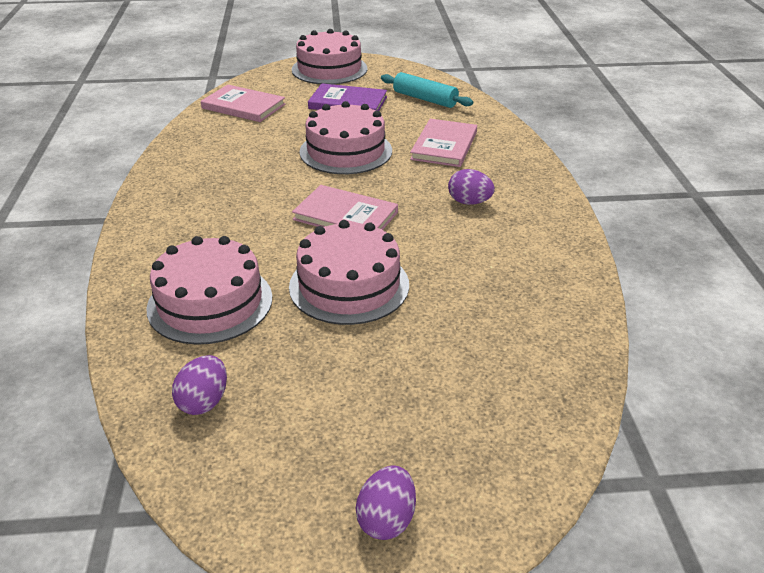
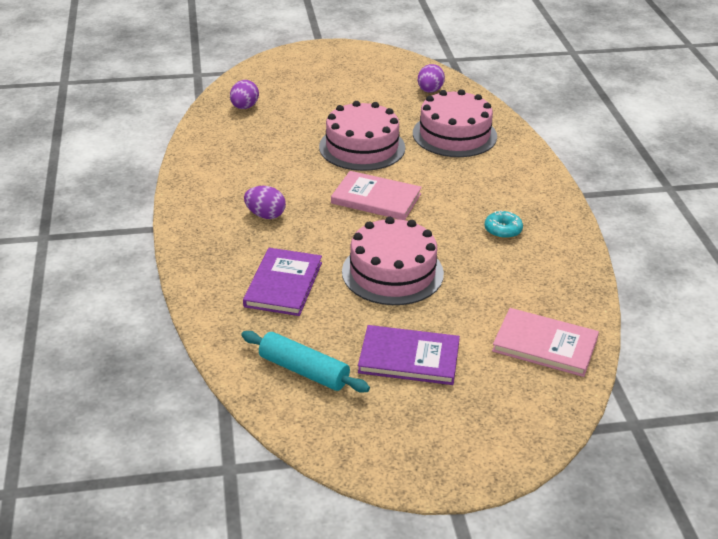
camera: 175 degrees right, 0 degrees up
pink cake [292,29,367,84] -> none
purple egg [356,465,416,540] -> purple egg moved to [230,80,259,109]
pink book [410,119,477,167] -> purple book [243,248,322,316]
none -> turquoise donut [485,210,523,239]

